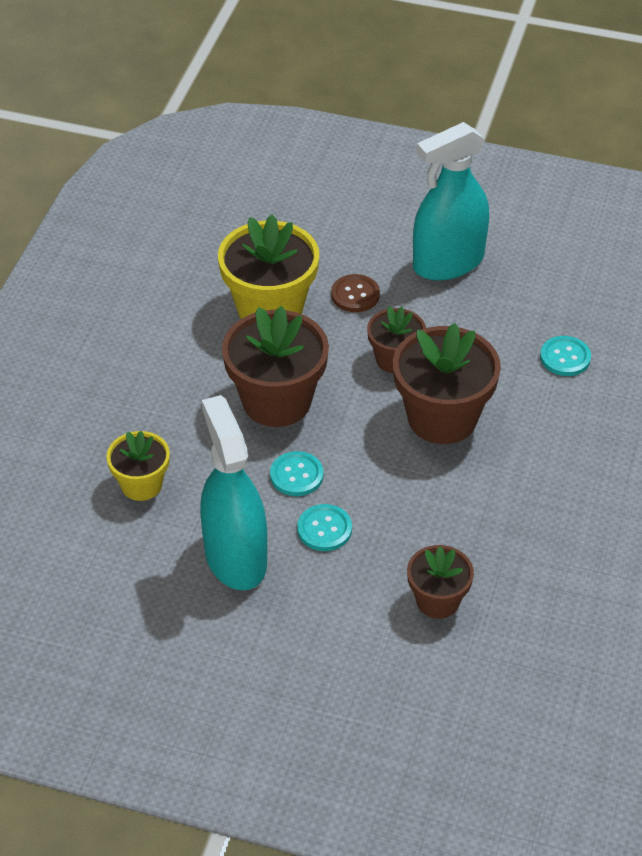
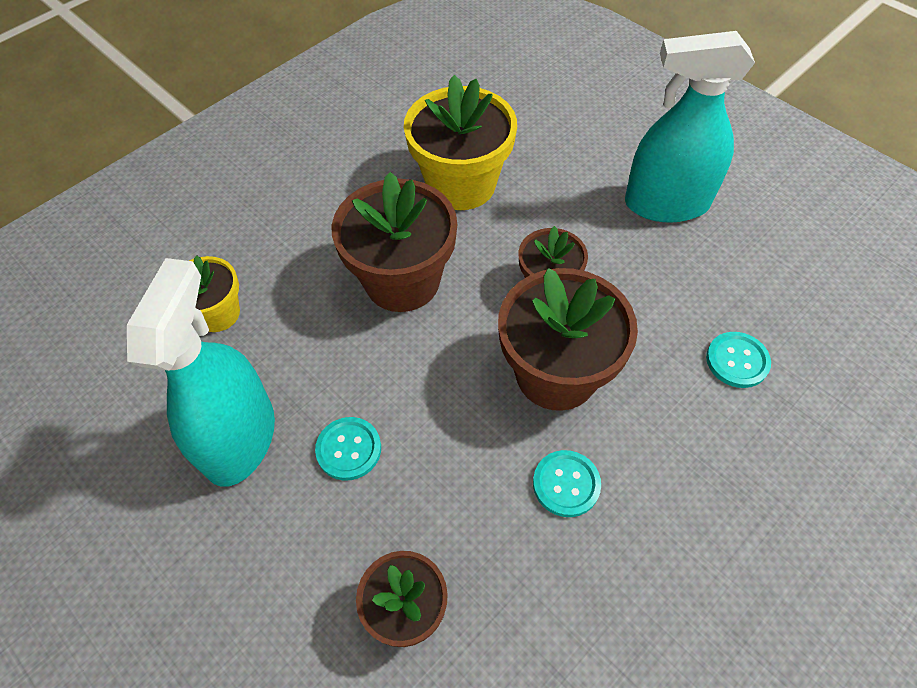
camera: 30 degrees right, 10 degrees up
turquoise button [270,451,323,496] -> turquoise button moved to [533,450,601,517]
brown button [331,274,380,312] -> none

